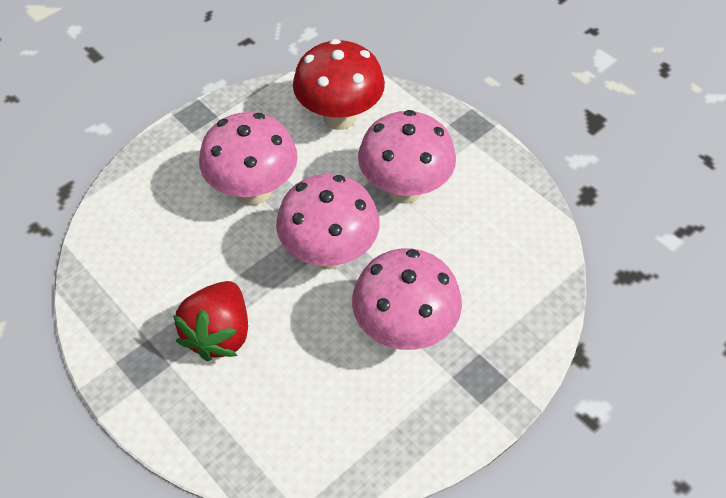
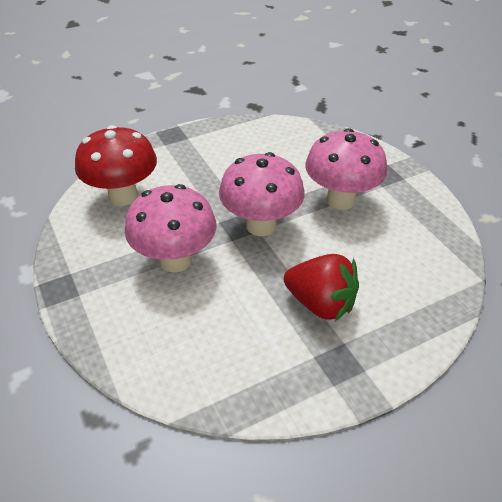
camera: 75 degrees left, 10 degrees down
pink mushroom [358,110,456,204] -> none

